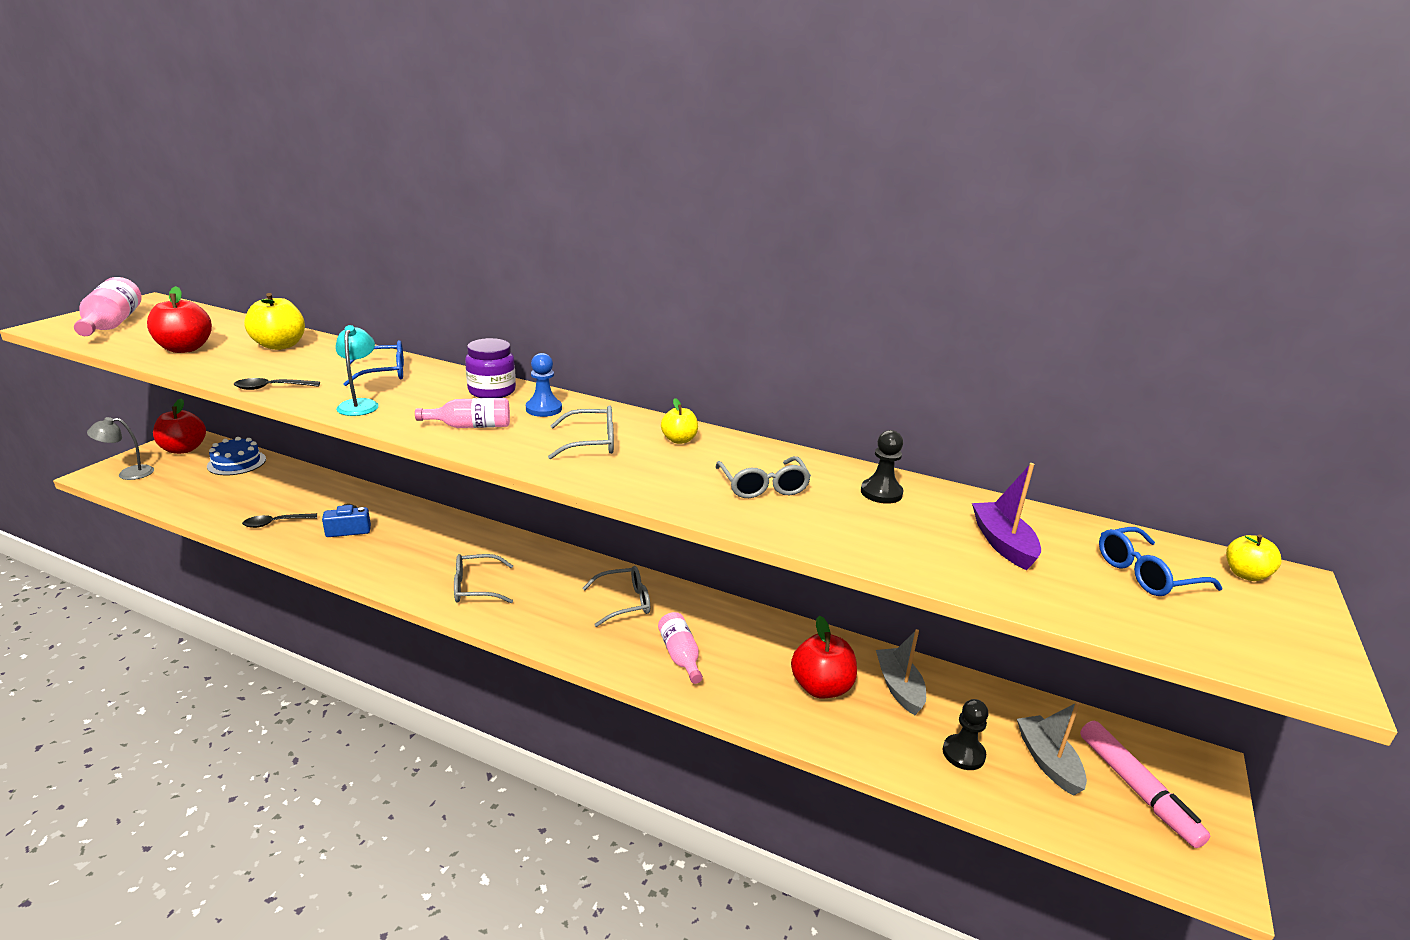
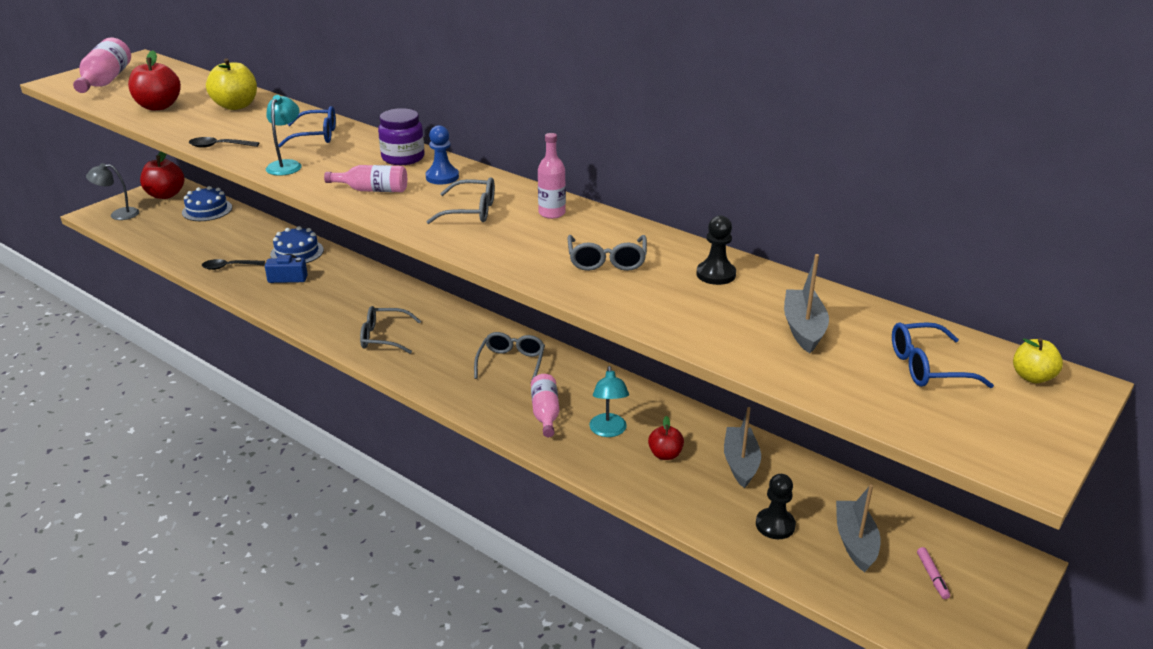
camera: 15 degrees right, 5 degrees up
grey glasses [582,566,650,627] -> grey glasses turned 75 degrees counterclockwise [474,332,545,384]
yellow apple [661,398,698,444] -> pink bottle [538,133,566,219]
red apple [791,616,857,698] -> red apple [648,416,684,460], size x0.58
purple boat [972,463,1041,570] -> grey boat [784,254,829,353]
pink marker [1080,721,1210,848] -> pink marker [917,547,950,599], size x0.44
none -> blue cake [270,226,324,263]
none -> turquoise lamp [589,366,629,437]

